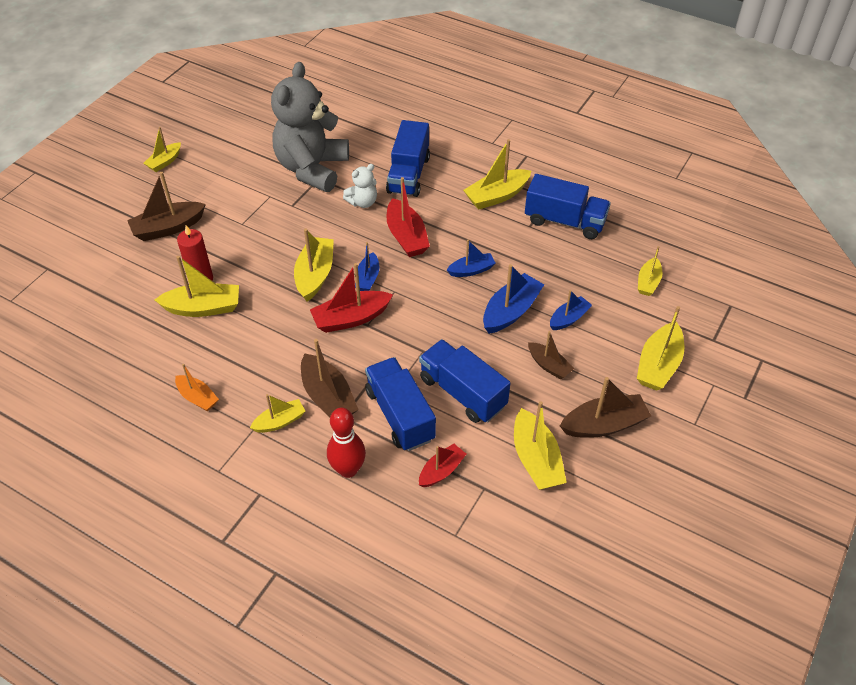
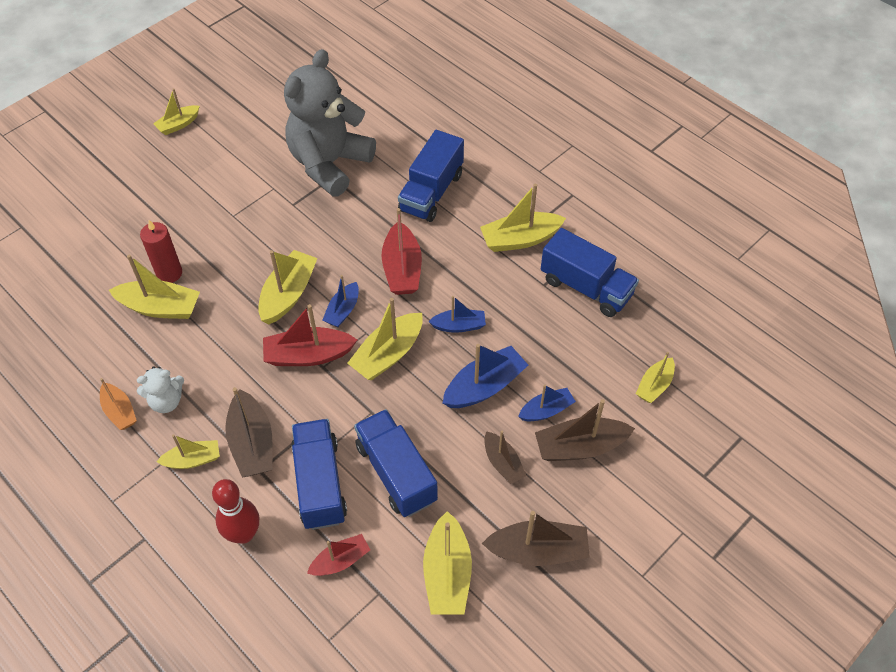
camera: 15 degrees right, 5 degrees up
brown boat [127,172,206,241] -> brown boat moved to [535,399,635,461]
white teddy bear [343,164,377,208] -> white teddy bear moved to [137,366,184,413]
yellow boat [637,306,684,391] -> yellow boat moved to [347,298,423,380]

